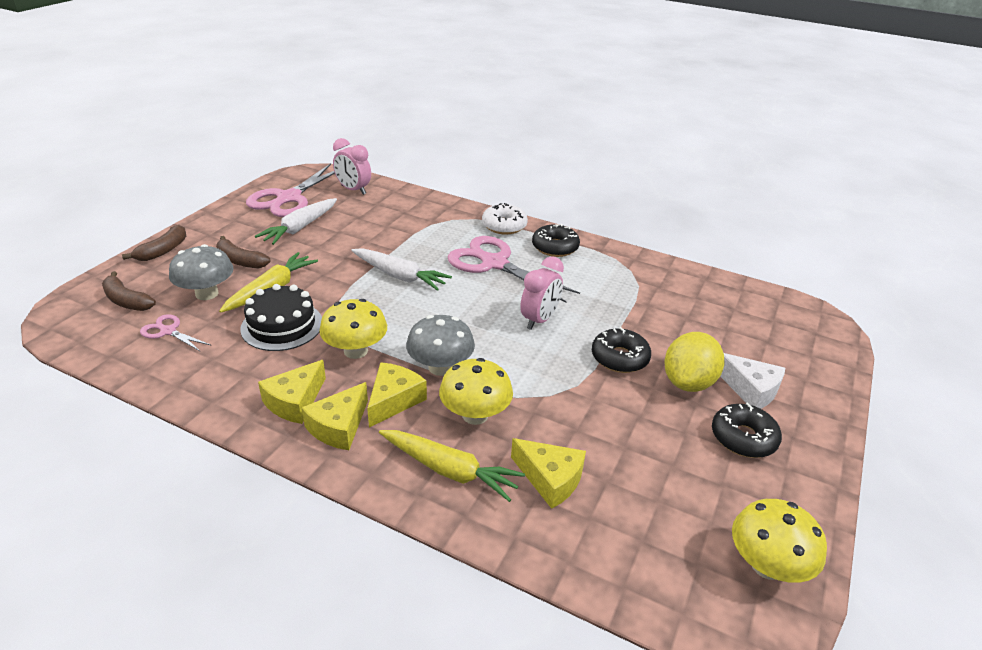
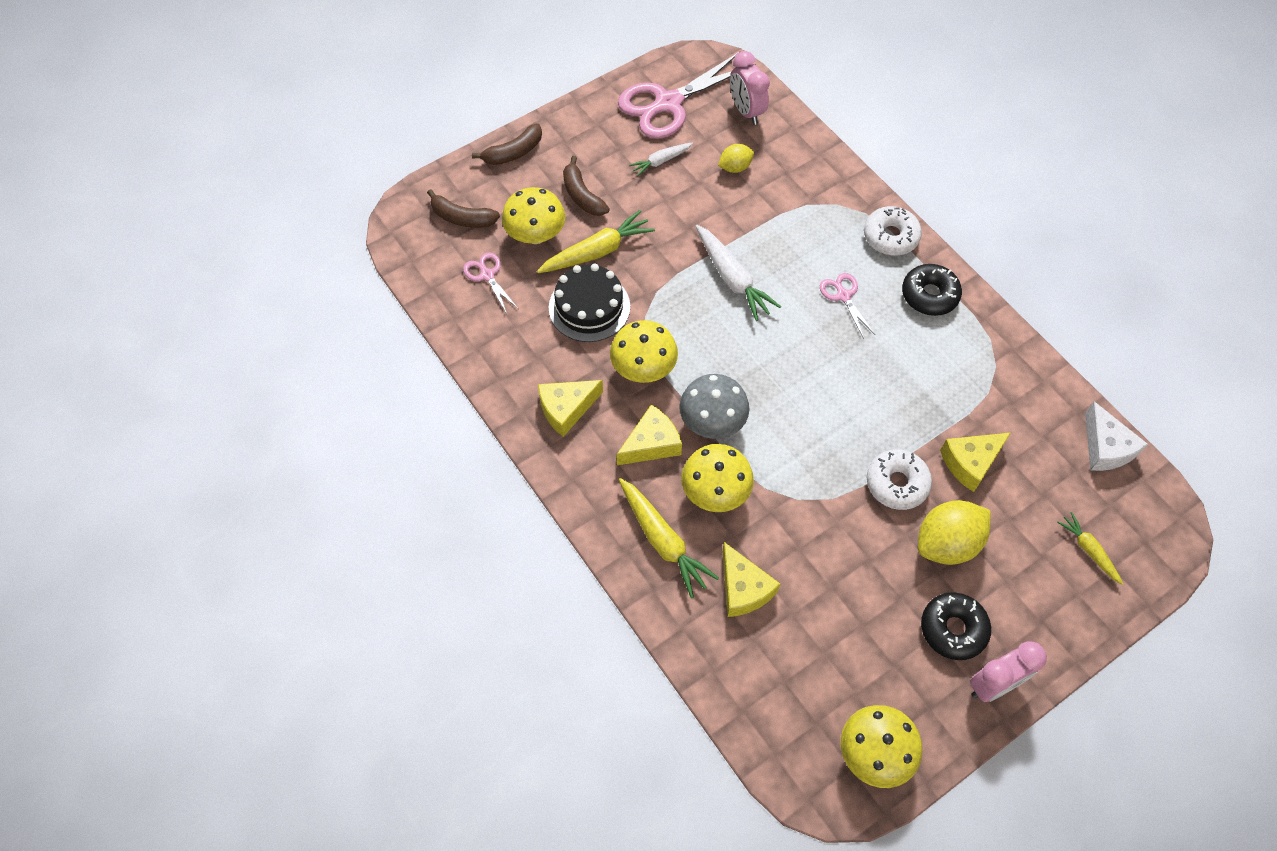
camera: 30 degrees right, 25 degrees up
brown banana [102,271,156,311] -> brown banana turned 45 degrees counterclockwise [427,189,500,228]
grey mushroom [169,244,234,300] -> yellow mushroom [502,187,566,244]
white carrot [255,198,337,245] -> white carrot [629,142,693,177], size x0.58
yellow cheese [302,382,368,450] -> yellow cheese moved to [940,433,1011,492]
pink scissors [448,236,580,303] -> pink scissors [820,273,875,339], size x0.48
pink clock [520,256,564,330] -> pink clock moved to [970,641,1047,702]
black donut [592,327,651,373] -> white donut [867,449,932,510]
white cheese [720,353,785,409] -> white cheese moved to [1085,401,1148,471]
none -> yellow lemon [718,144,754,173]
none -> yellow carrot [1057,512,1123,585]

